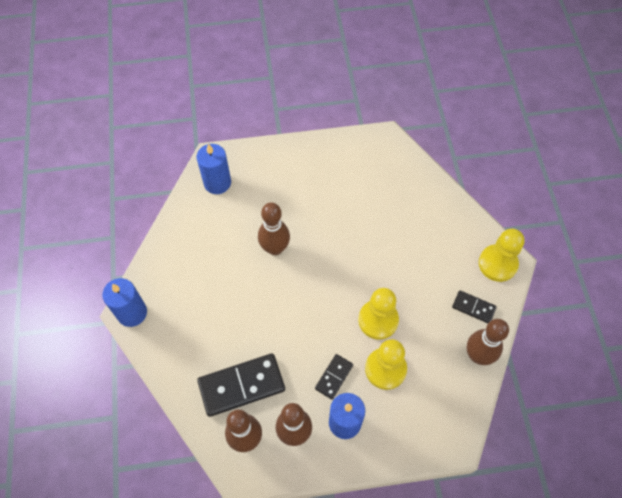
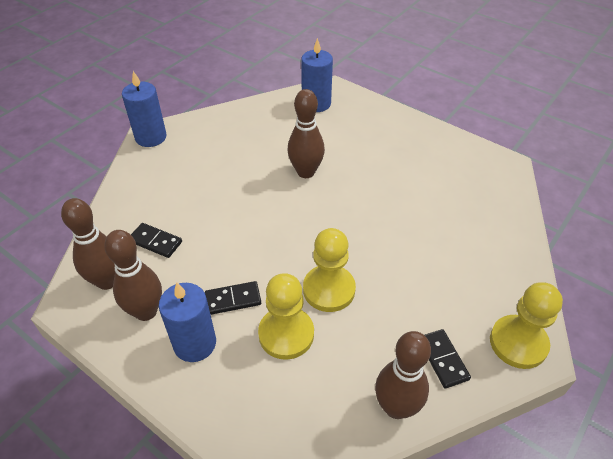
camera: 45 degrees right, 15 degrees down
black domino [197,353,285,417] -> black domino [131,223,182,258], size x0.52

